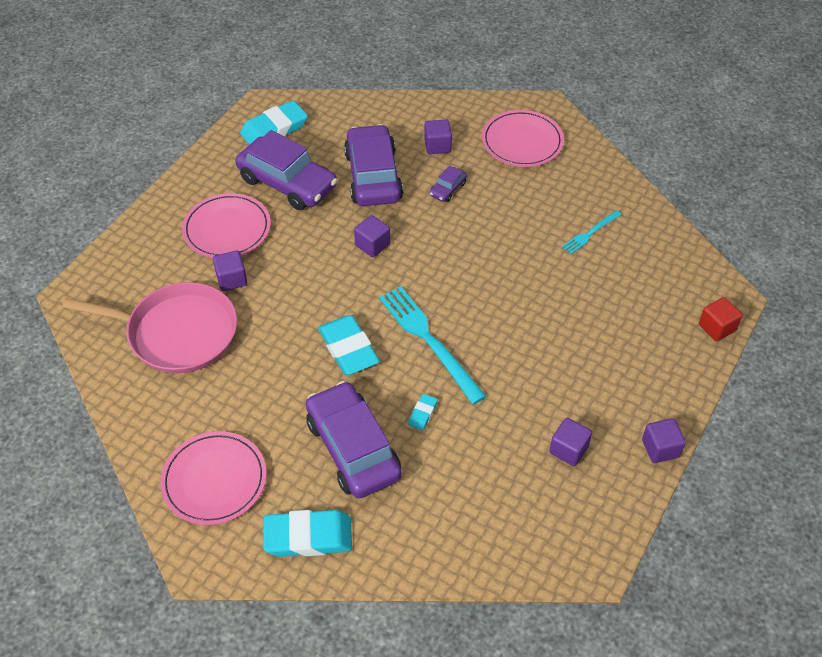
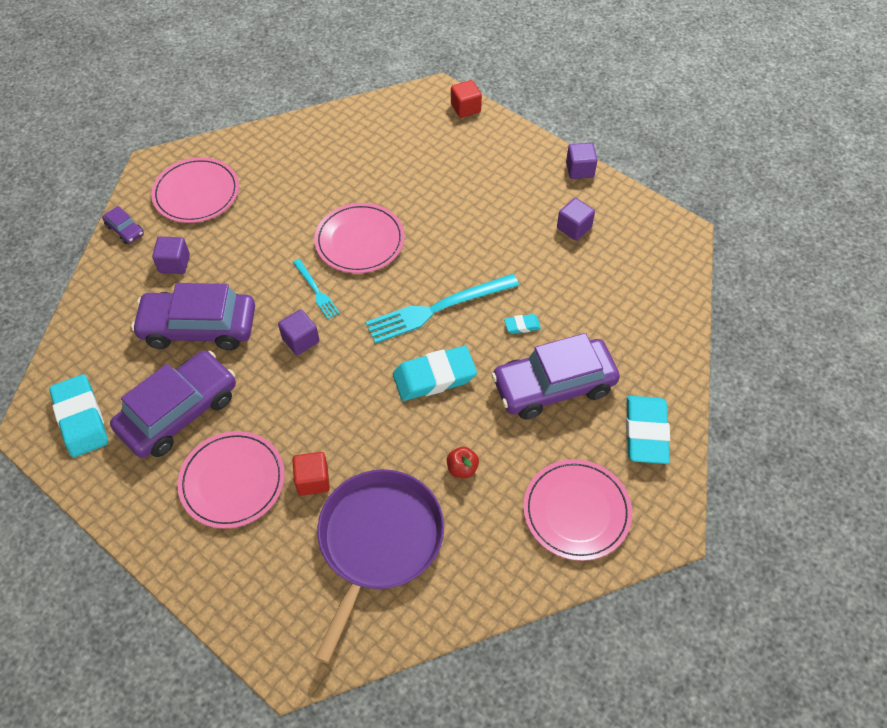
camera: 80 degrees left, 5 degrees up
pink pan [62,282,237,373] -> purple pan [315,469,444,664]
purple cube [213,250,247,291] -> red cube [292,452,330,496]
turquoise eraser [408,394,438,430] -> turquoise eraser turned 45 degrees counterclockwise [504,314,541,334]
purple car [429,166,467,202] -> purple car moved to [102,206,144,244]
turquoise fork [562,210,622,254] -> turquoise fork moved to [293,259,340,319]
none -> pink plate [314,203,405,273]
none -> red apple [447,447,479,478]

